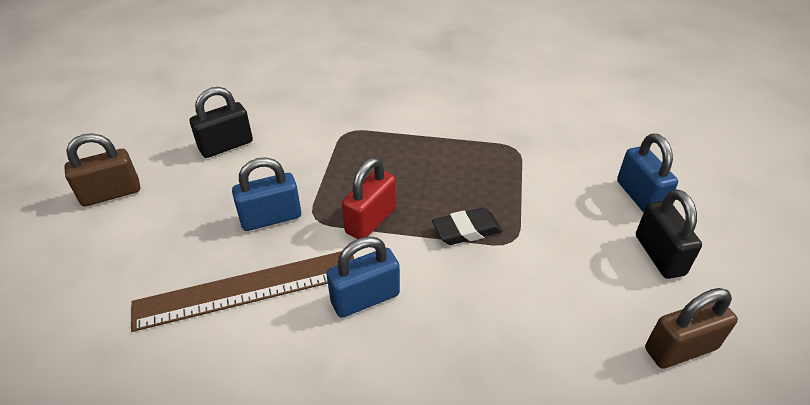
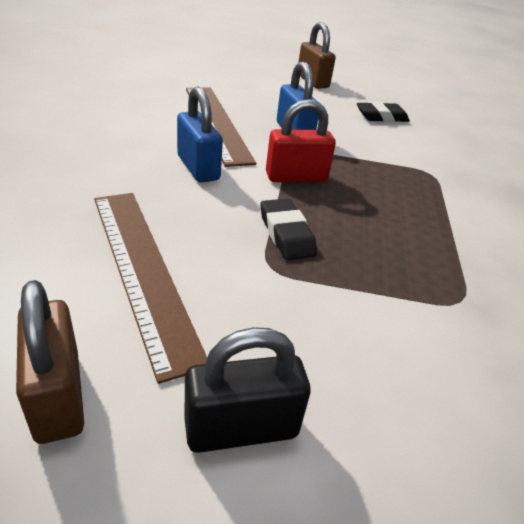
camera: 85 degrees right, 5 degrees down
black padlock [190,87,253,158] -> black eraser [357,102,410,122]
red padlock [342,157,396,239] -> red padlock turned 45 degrees counterclockwise [266,99,336,182]
blue padlock [617,134,678,213] -> none
none -> brown ruler [94,193,207,384]

